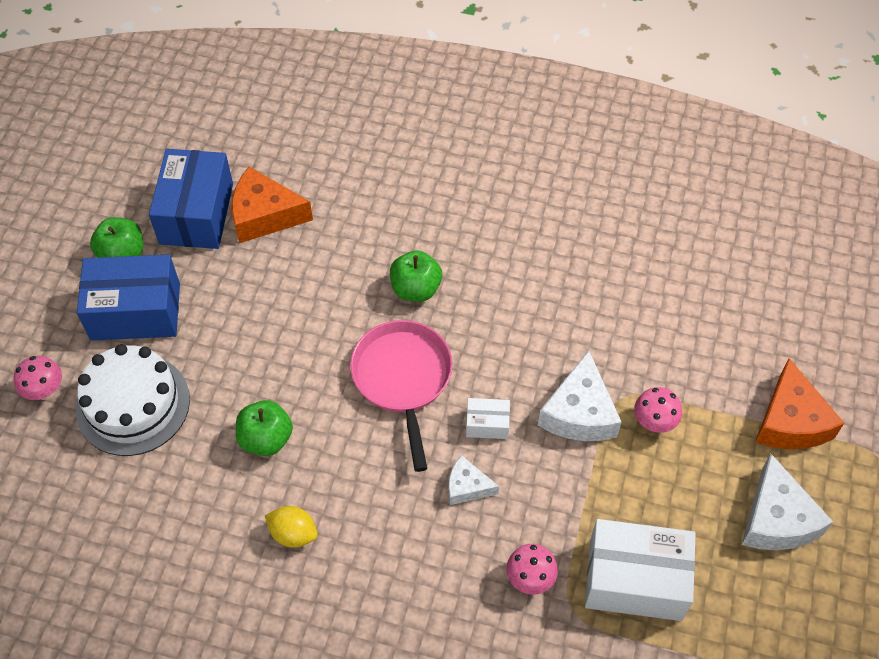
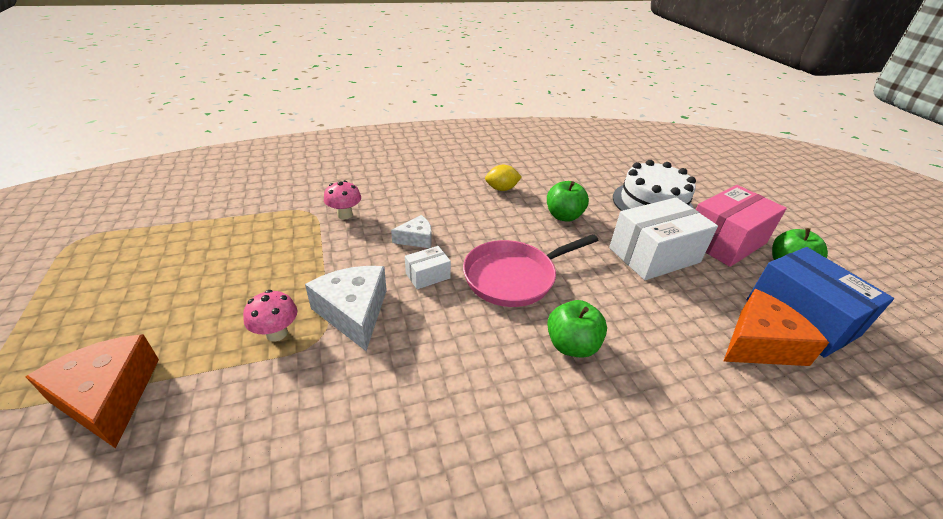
camera: 145 degrees right, 20 degrees down
pink mushroom [14,356,62,400] -> none
blue box [77,255,180,341] -> pink box [696,185,787,267]
pink pan [350,320,453,472] -> pink pan turned 105 degrees clockwise [463,234,599,307]
white box [585,519,696,621] -> white box moved to [609,197,718,280]
white cheese [742,454,833,550] -> none

